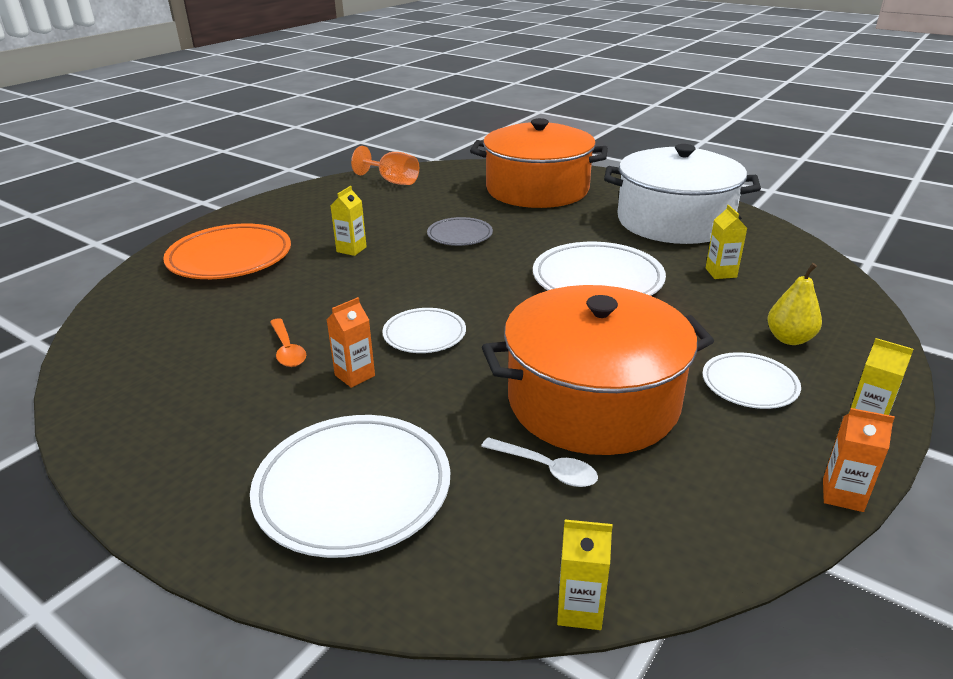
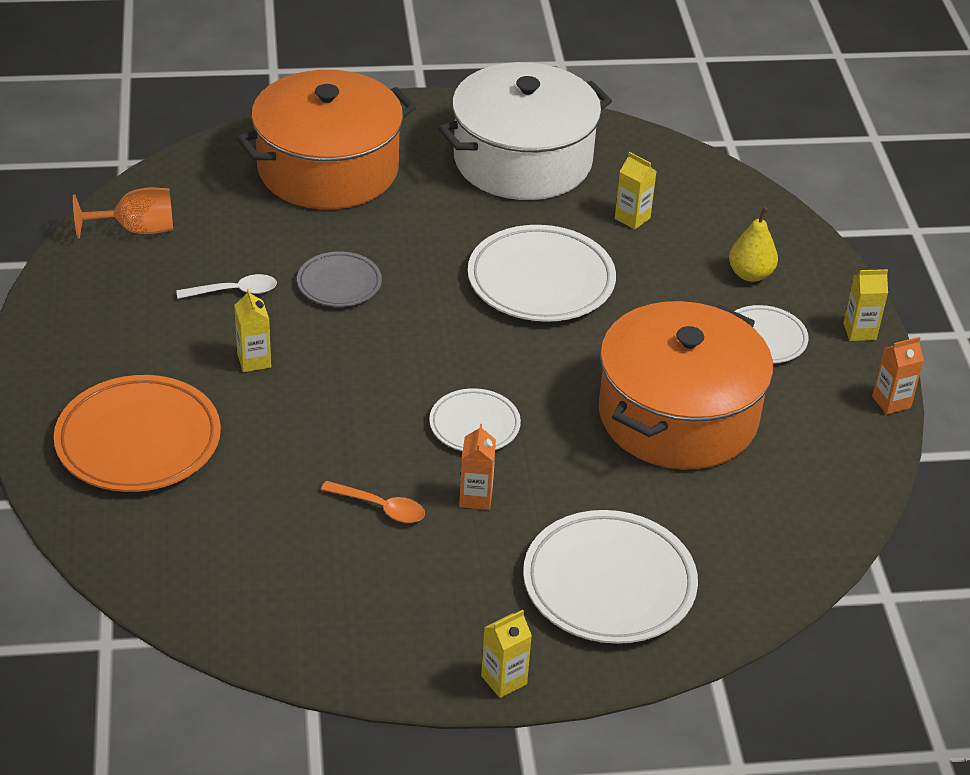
camera: 45 degrees left, 10 degrees up
white spoon [481,437,598,487] -> white spoon moved to [176,274,277,299]
yellow carton [557,520,612,630] -> yellow carton moved to [481,610,532,698]

